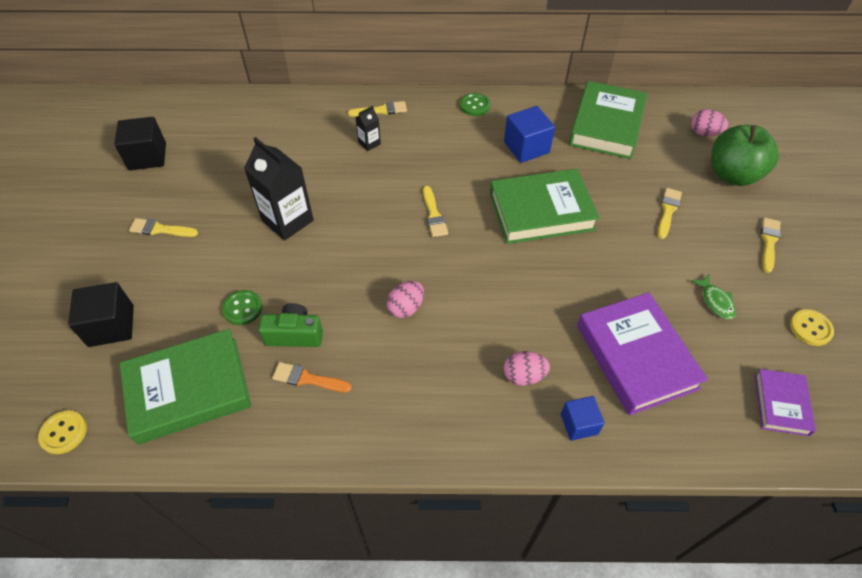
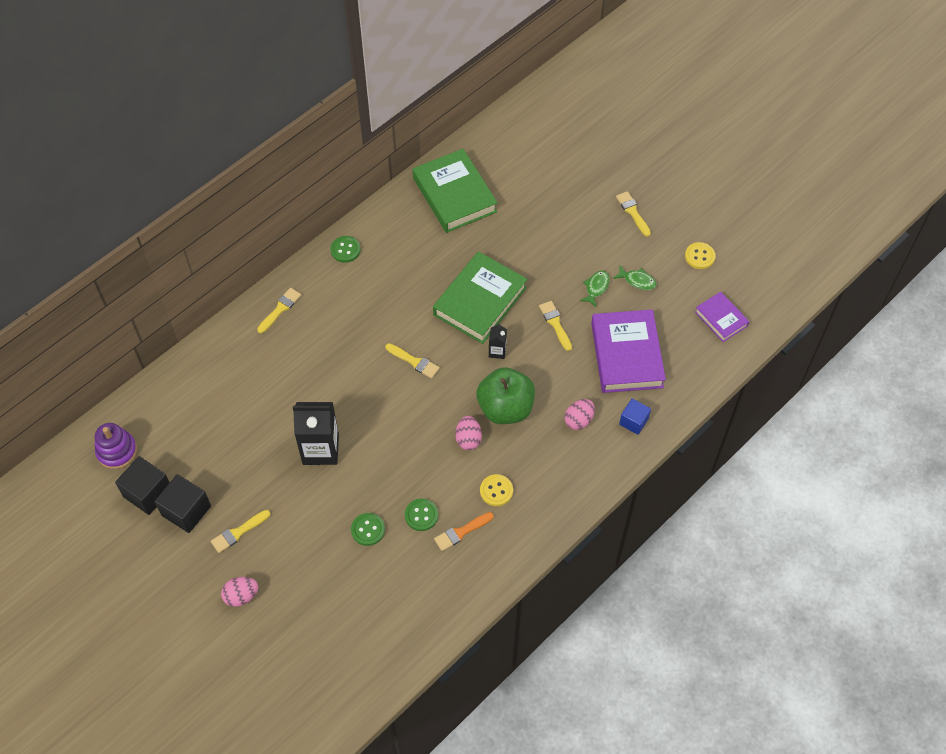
camera: 45 degrees left, 5 degrees up
yellow button [38,410,87,454] -> yellow button moved to [480,474,513,506]
black cube [68,282,134,347] -> black cube moved to [155,474,211,533]
green book [119,329,251,445] -> none
green camera [258,303,323,347] -> green button [405,499,438,531]
black carton [355,106,381,151] -> black carton moved to [489,323,507,359]
blue cube [504,106,555,163] -> none
purple book [577,292,708,415] -> purple book turned 60 degrees clockwise [591,310,666,393]
yellow brush [657,188,682,239] -> yellow brush moved to [539,301,572,351]
pink egg [691,109,728,136] -> pink egg moved to [221,577,258,607]
green apple [711,125,779,186] -> green apple moved to [477,367,535,424]
none -> purple stacking toy [95,423,137,469]
none -> green fish [580,271,610,308]

